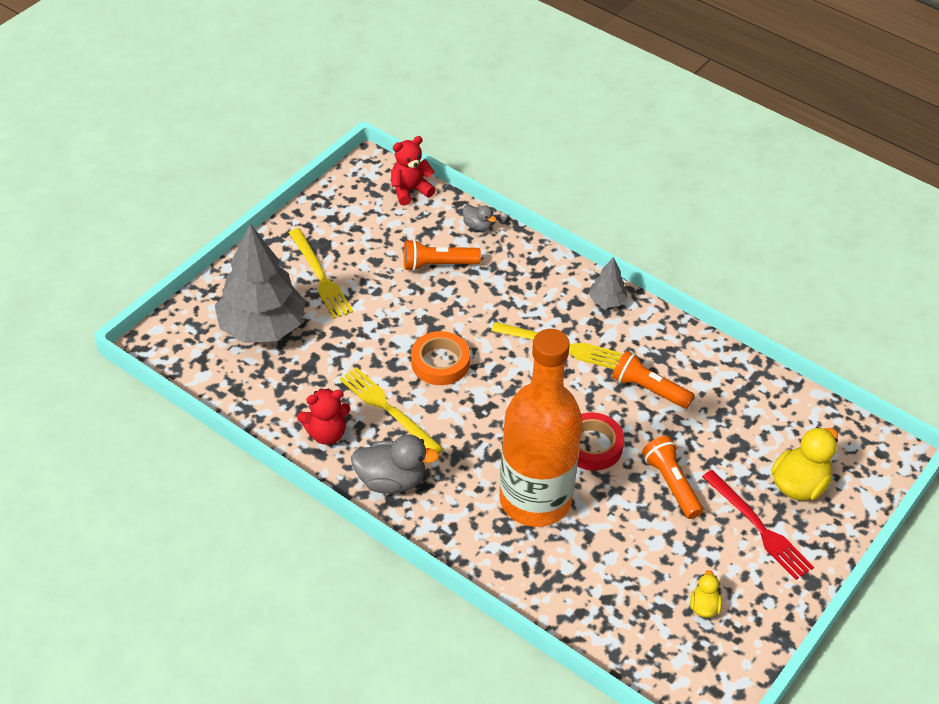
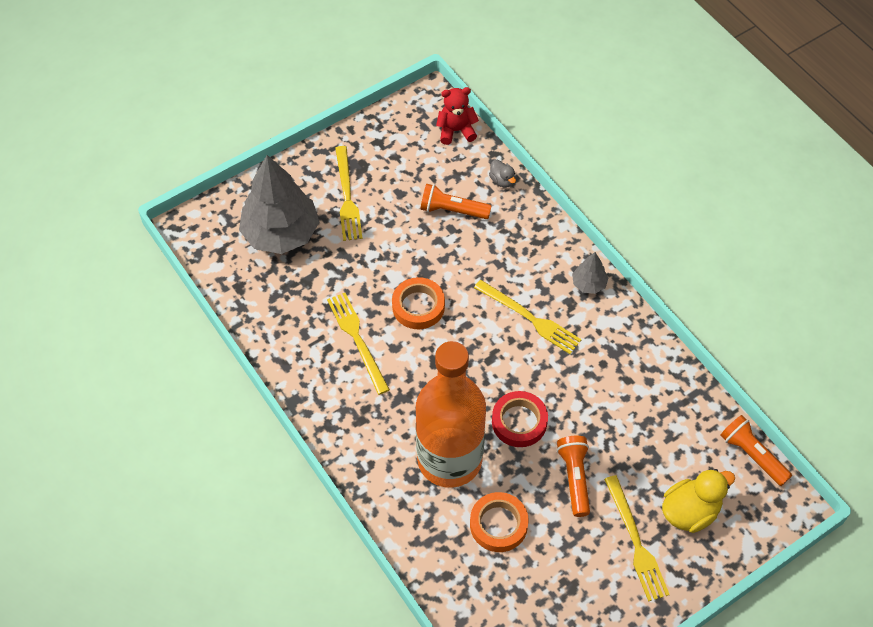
camera: 20 degrees right, 10 degrees up
red teddy bear [297,388,350,445] -> none
grey duck [351,434,439,494] -> none
orange flashlight [612,350,694,409] -> orange flashlight moved to [720,415,792,486]
yellow duck [690,570,722,618] -> none
red fork [702,470,814,580] -> yellow fork [604,475,670,602]
none -> orange tape [470,492,529,552]

